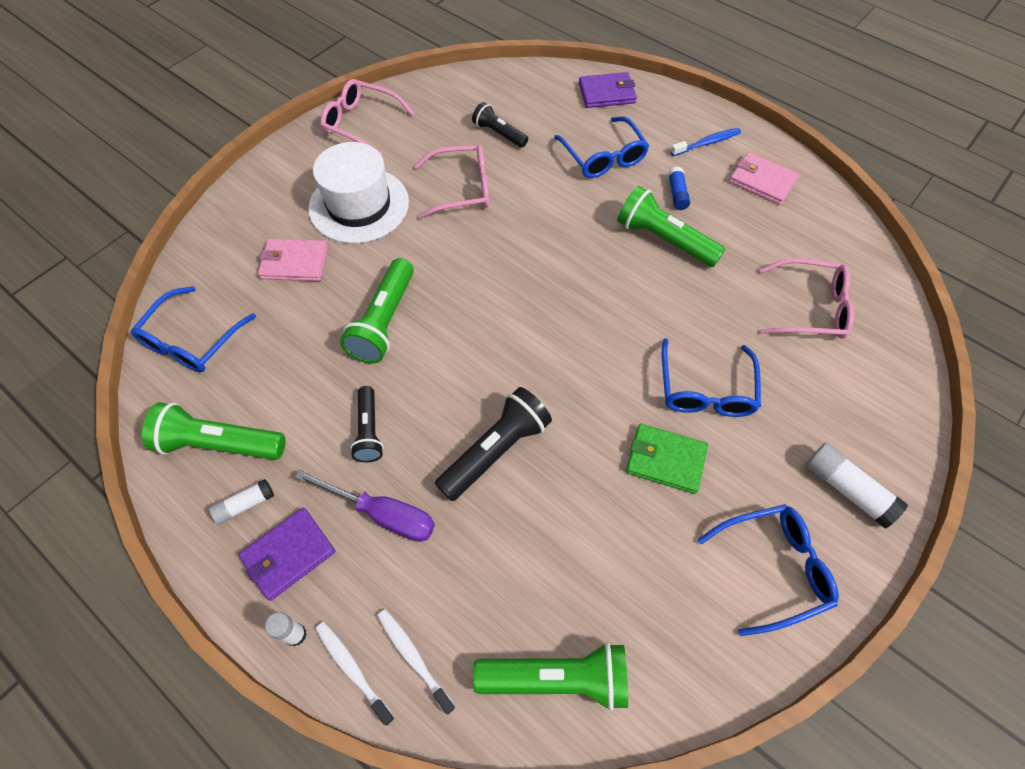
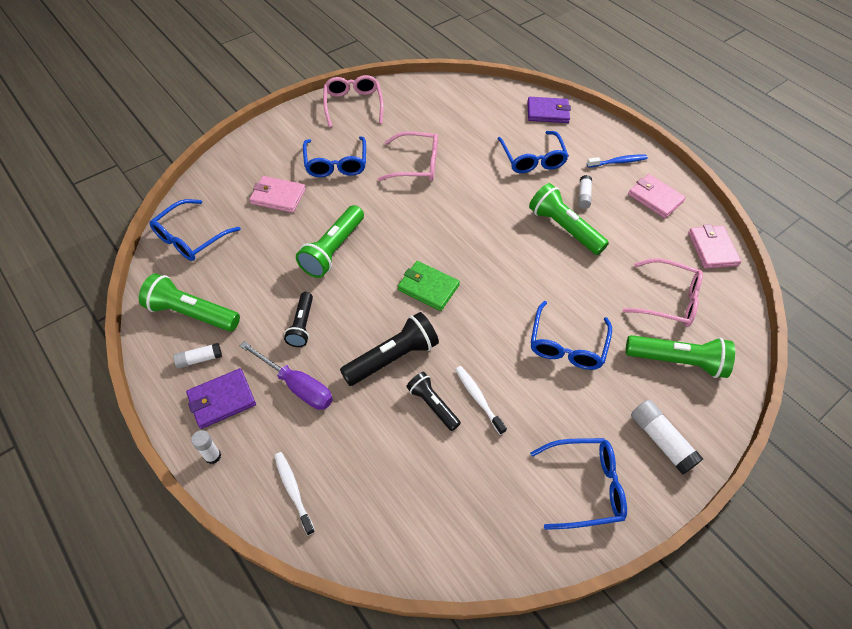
camera: 10 degrees right, 5 degrees down
white hat [308,142,409,243] -> blue glasses [303,136,366,177]
white toothbrush [315,622,395,726] -> white toothbrush moved to [455,366,507,435]
pink glasses [320,79,415,155] -> pink glasses turned 45 degrees clockwise [323,75,384,128]
black flashlight [472,102,528,148] -> black flashlight moved to [406,372,461,431]
green flashlight [473,642,628,711] -> green flashlight moved to [625,335,735,378]
green wallet [626,424,708,494] -> green wallet moved to [398,261,460,311]
blue glue stick [668,167,690,210] -> white glue stick [578,175,592,209]
none -> pink wallet [688,224,741,269]

